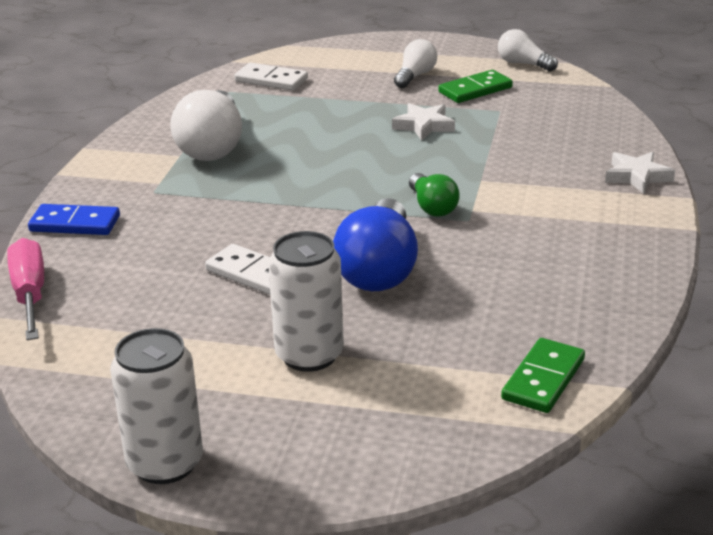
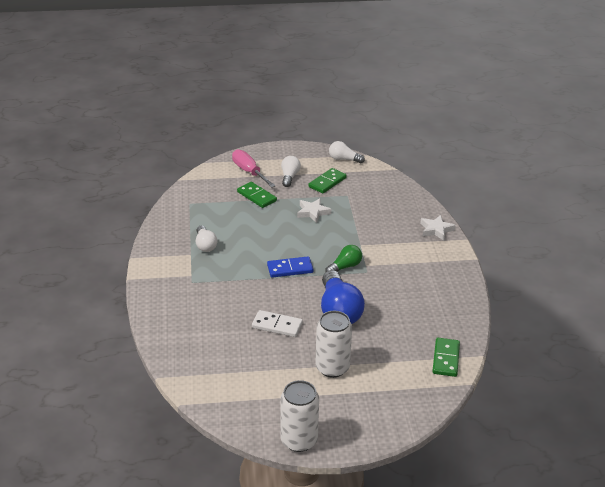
camera: 20 degrees left, 5 degrees up
pink screwdriver [7,238,44,340] -> pink screwdriver moved to [232,149,275,188]
blue domino [28,204,120,235] -> blue domino moved to [267,256,314,278]
white light bulb [170,90,242,161] -> white light bulb [196,226,217,252], size x0.55
white domino [234,63,308,91] -> none
green light bulb [409,173,460,217] -> green light bulb turned 90 degrees counterclockwise [325,245,362,272]
none -> green domino [237,182,277,208]

